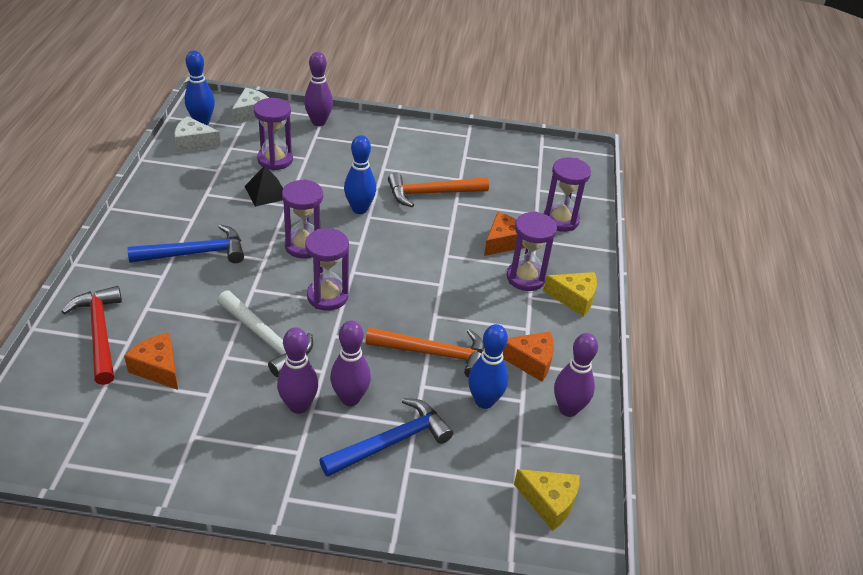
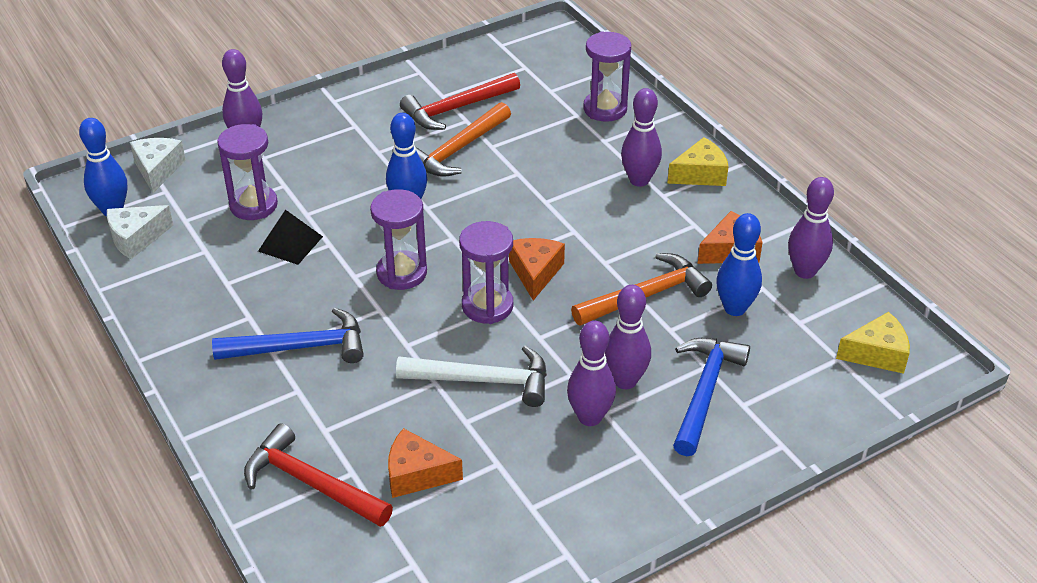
camera: 35 degrees left, 0 degrees up
blue hammer [127,224,244,263] -> blue hammer turned 45 degrees clockwise [212,307,364,363]
orange cheese [484,212,526,256] -> orange cheese moved to [509,238,565,300]
purple hourglass [507,212,557,291] -> purple bowling pin [621,88,662,187]
none -> red hammer [400,73,520,130]

